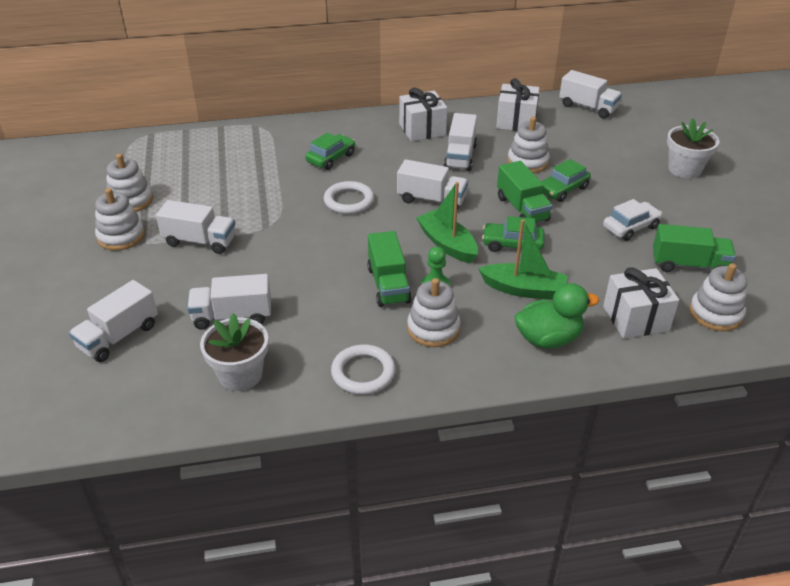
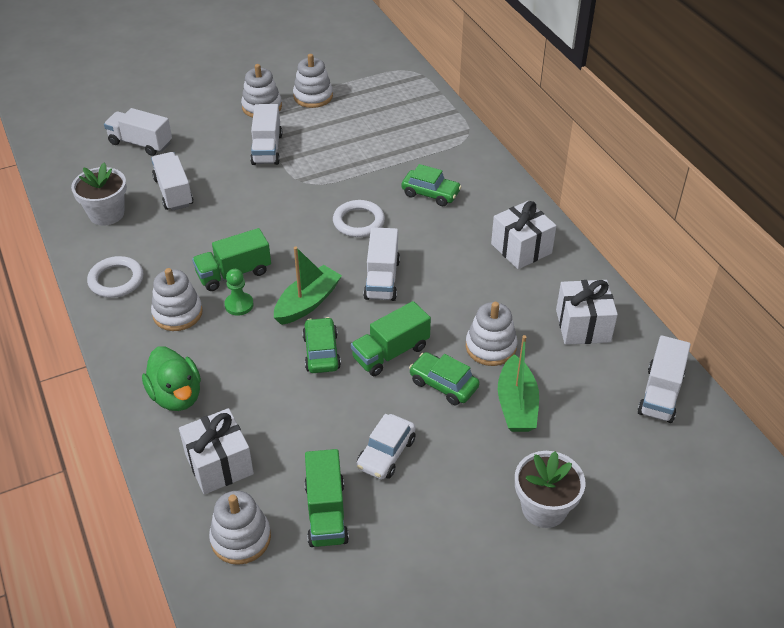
camera: 75 degrees right, 5 degrees up
white truck [444,113,477,171] -> none
green boat [478,219,568,300] -> green boat moved to [498,335,539,432]
white car [603,199,662,241] -> white car turned 75 degrees clockwise [356,414,416,479]

